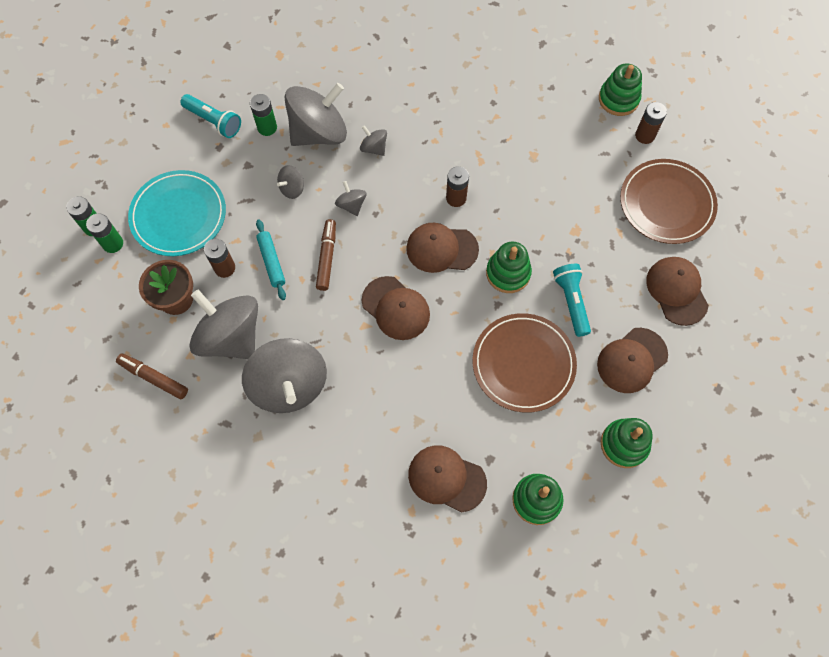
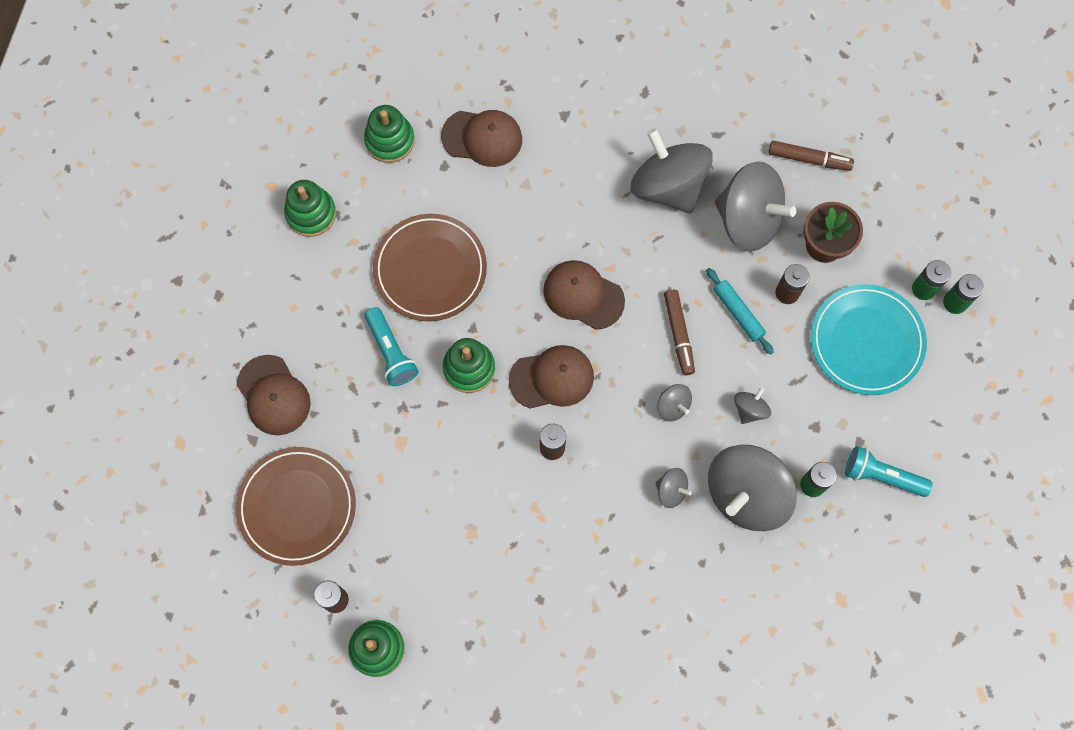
camera: 165 degrees right, 5 degrees up
brown cap [597,328,668,393] -> none

